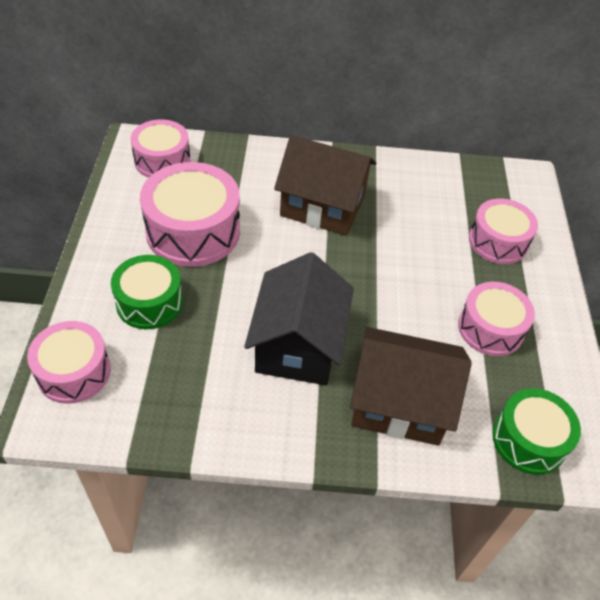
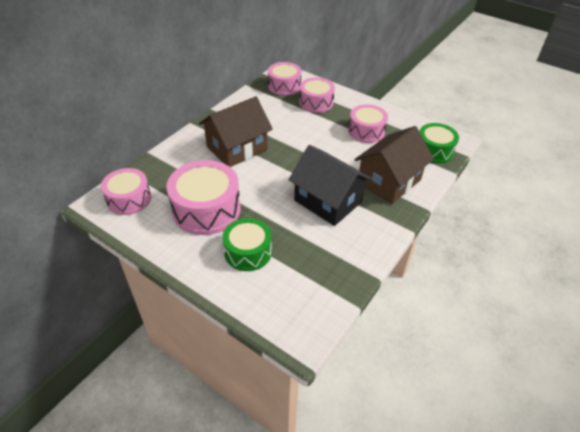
camera: 55 degrees left, 5 degrees down
pink drum [27,321,111,404] -> pink drum moved to [268,62,301,96]

